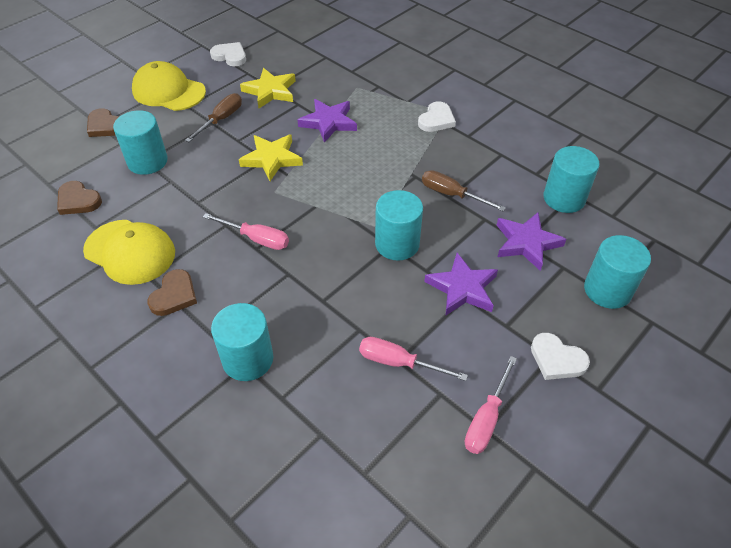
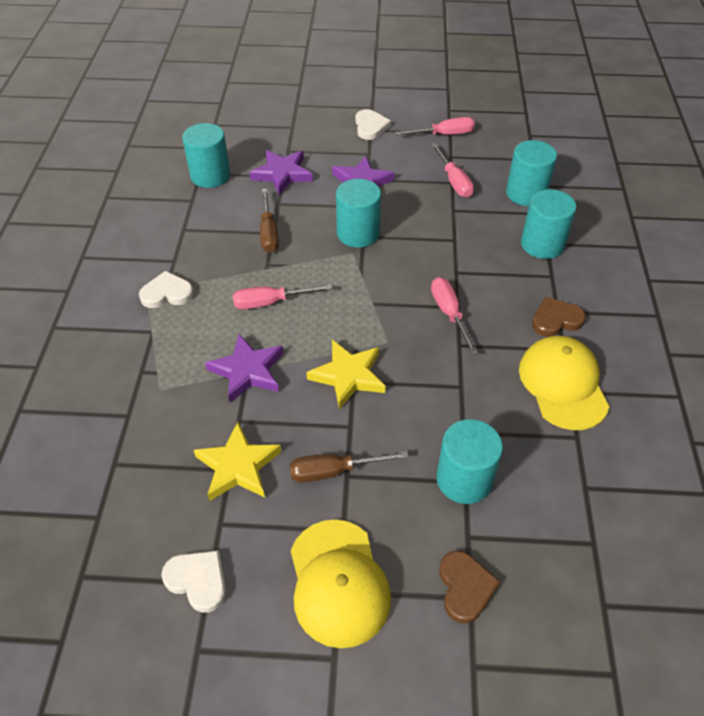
camera: 130 degrees left, 0 degrees up
brown heart [57,181,102,215] -> none
white heart [210,42,246,66] -> white heart turned 135 degrees clockwise [161,550,226,613]
turquoise cylinder [584,235,651,309] -> turquoise cylinder moved to [506,140,557,206]
none -> pink screwdriver [233,284,333,309]

